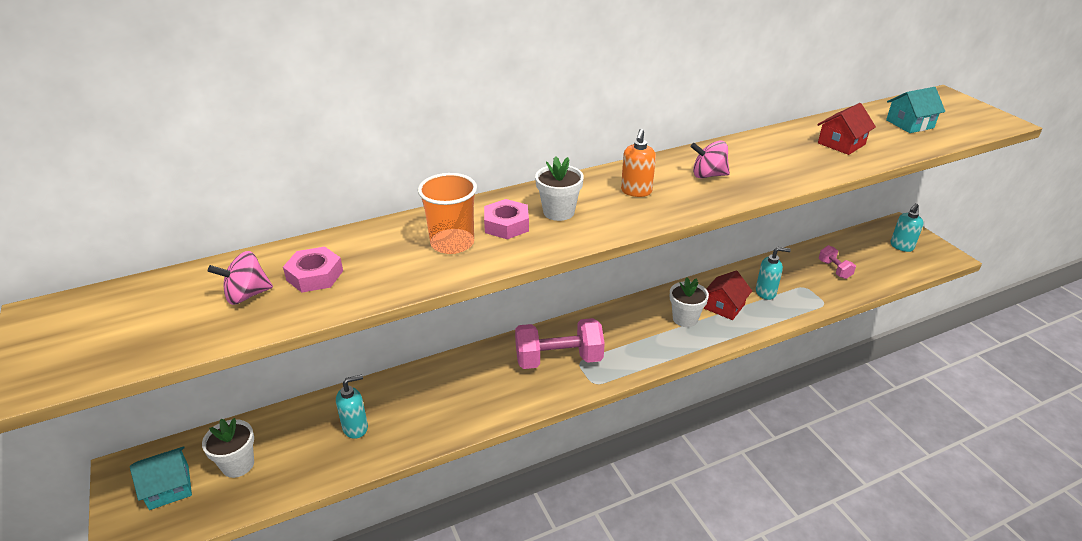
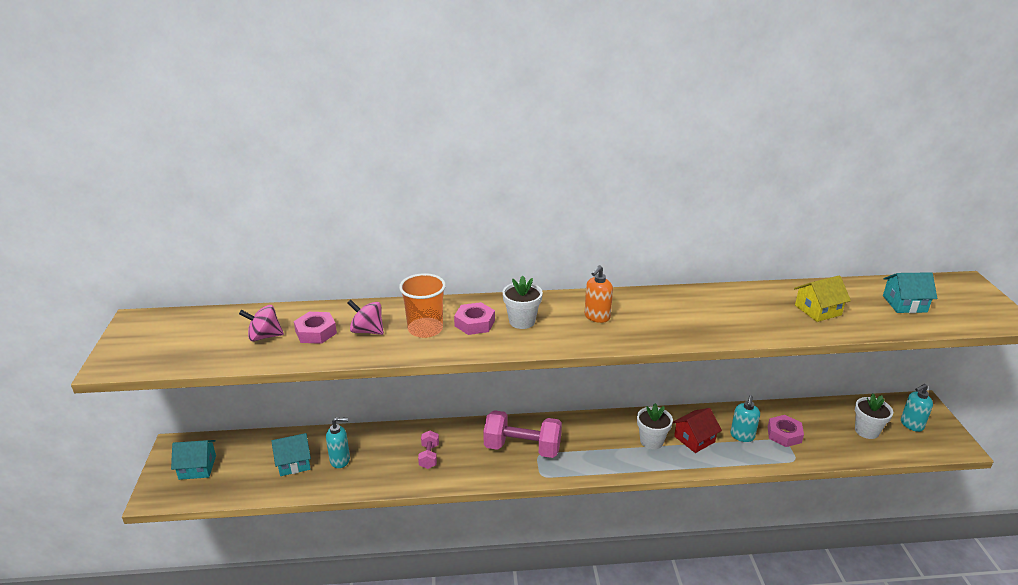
camera: 20 degrees right, 5 degrees down
white flower pot [202,418,254,478] -> white flower pot moved to [855,394,893,439]
pink spinning top [690,141,730,178] -> pink spinning top moved to [348,300,384,335]
turquoise soap dispenser [756,247,791,300] -> turquoise soap dispenser turned 90 degrees clockwise [730,396,760,442]
red house [817,103,876,155] -> yellow house [794,275,851,322]
pink dumbbell [819,245,856,279] -> pink dumbbell moved to [418,431,439,469]
none -> turquoise house [271,433,311,476]
none -> pink nut [768,415,804,447]

